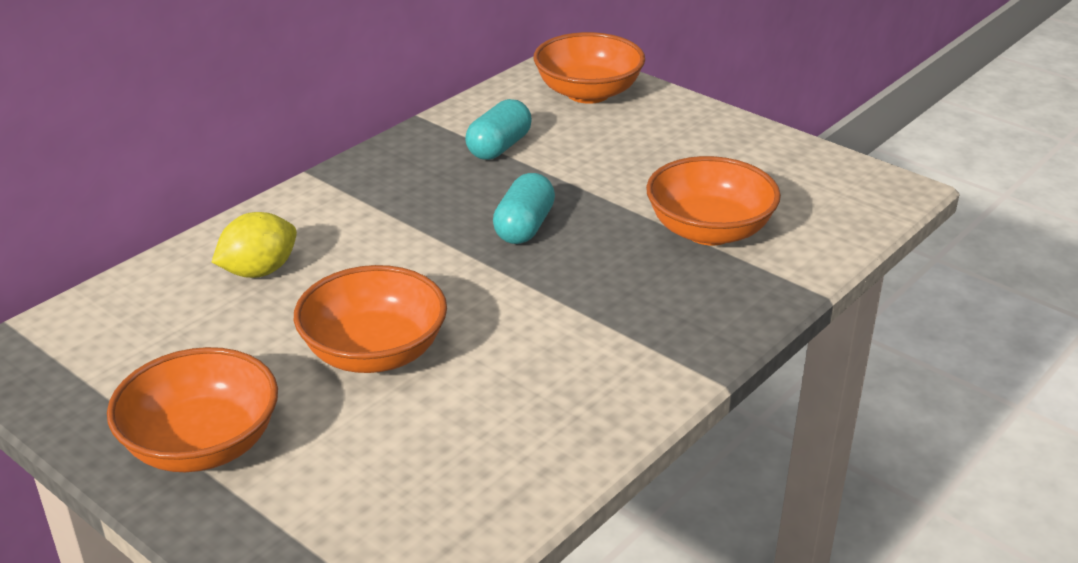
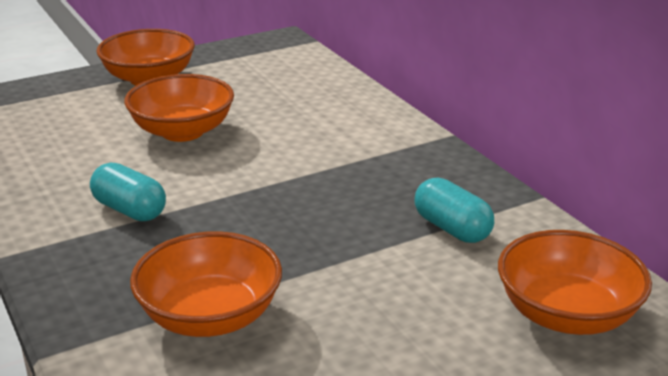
camera: 110 degrees right, 5 degrees down
yellow lemon [212,212,297,278] -> none
turquoise capsule [493,173,555,244] -> turquoise capsule moved to [90,163,166,221]

